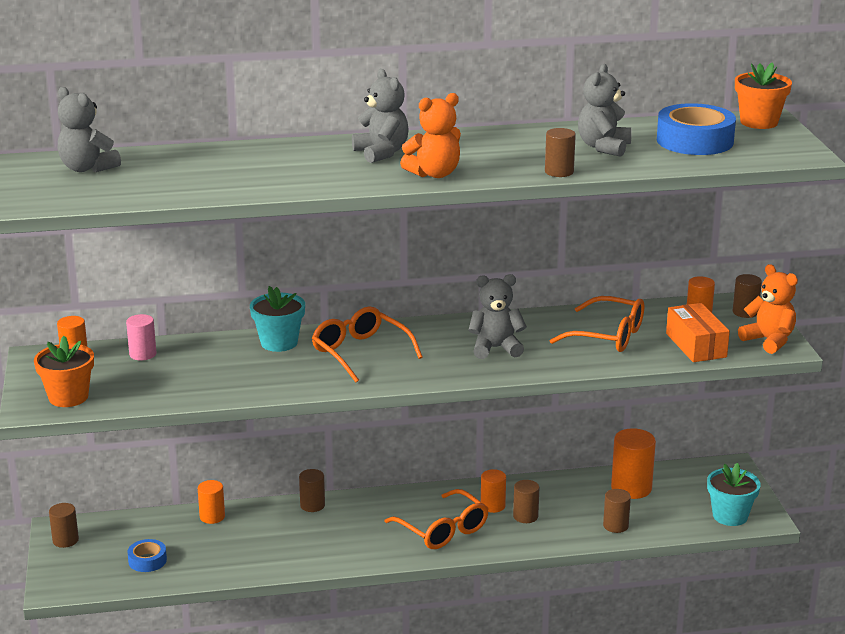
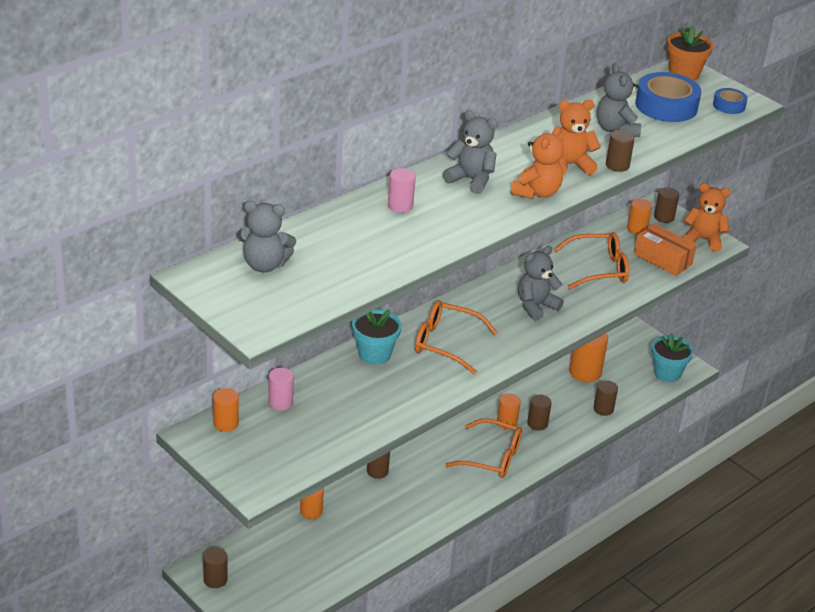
camera: 35 degrees left, 10 degrees up
orange flower pot [34,336,94,407] -> none
blue tape [128,539,167,572] -> blue tape moved to [713,88,748,114]
none -> pink cylinder [388,168,416,213]
none -> orange teddy bear [552,100,601,175]

